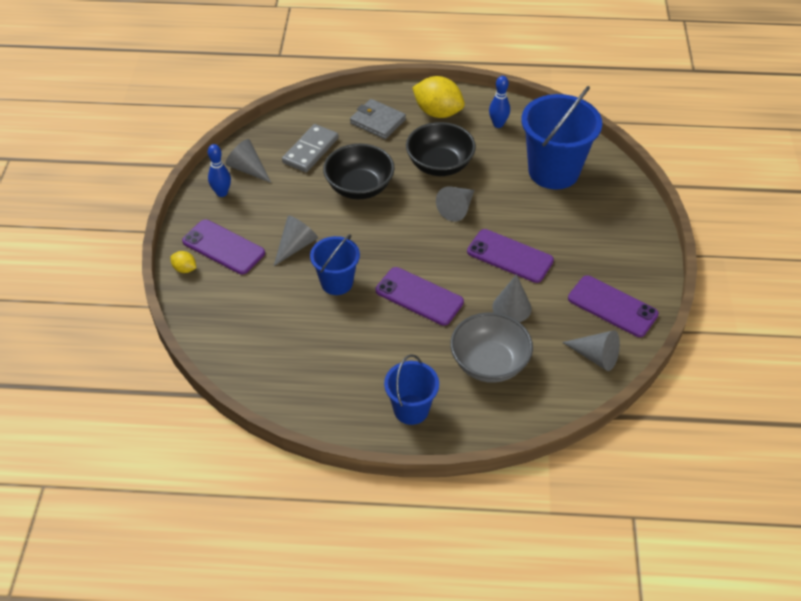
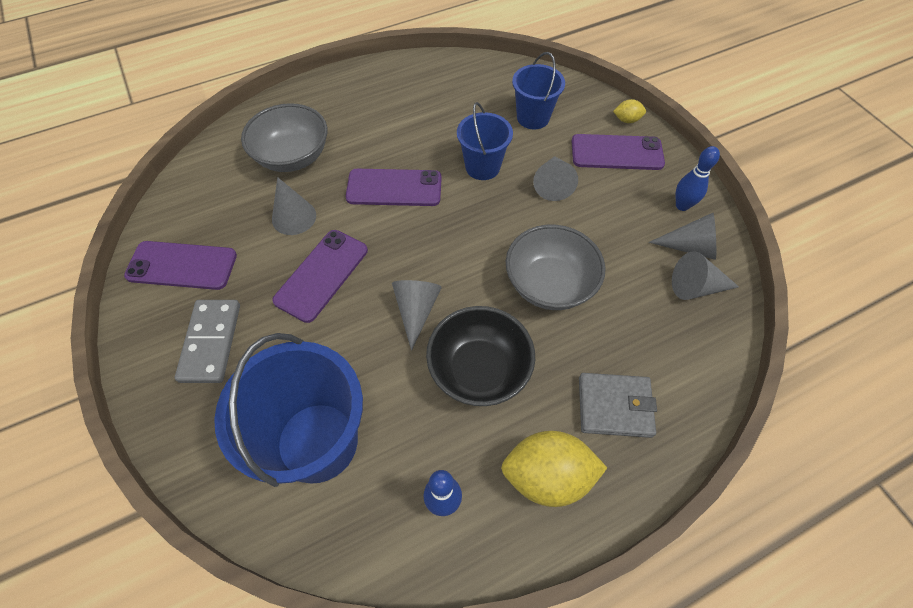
camera: 150 degrees right, 10 degrees up
grey domino [282,124,339,172] -> grey domino moved to [175,300,240,383]
black bowl [323,144,395,199] -> grey bowl [506,225,605,310]
blue bucket [384,354,439,425] -> blue bucket moved to [512,52,565,129]
purple phone [467,229,554,283] -> purple phone turned 60 degrees counterclockwise [272,230,368,323]
grey cone [562,330,620,371] -> grey cone moved to [672,251,739,300]

